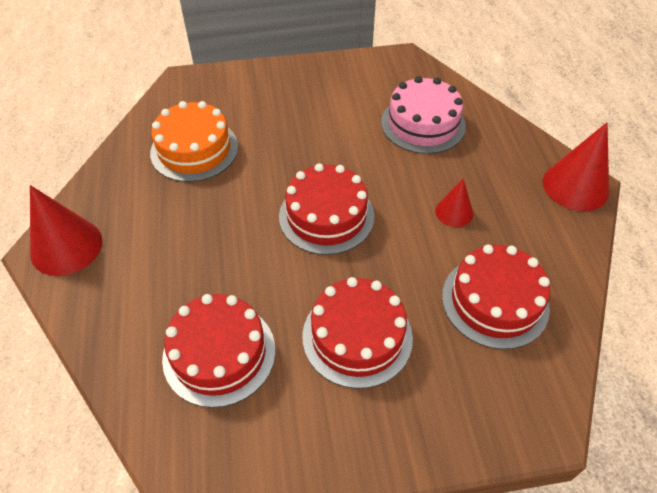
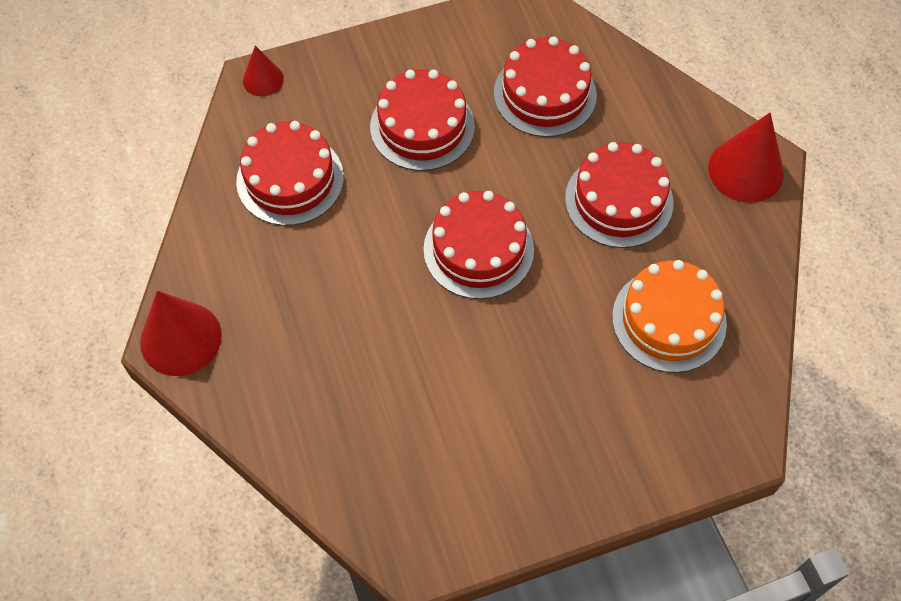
camera: 170 degrees right, 10 degrees up
pink cake [381,76,466,154] -> none
red cone [435,178,473,227] -> red cone moved to [243,45,284,96]
none -> red cake [565,142,674,248]

